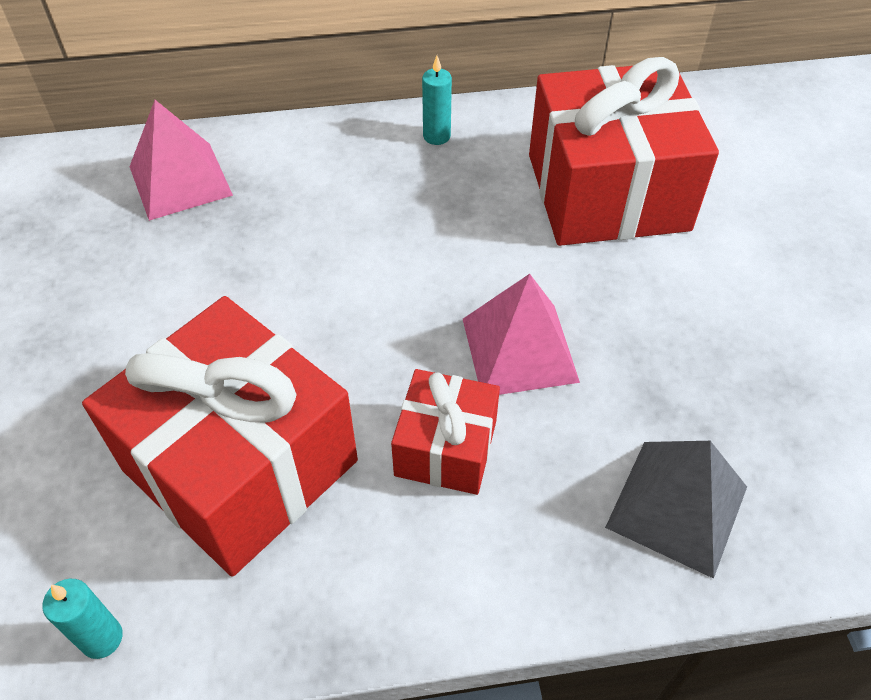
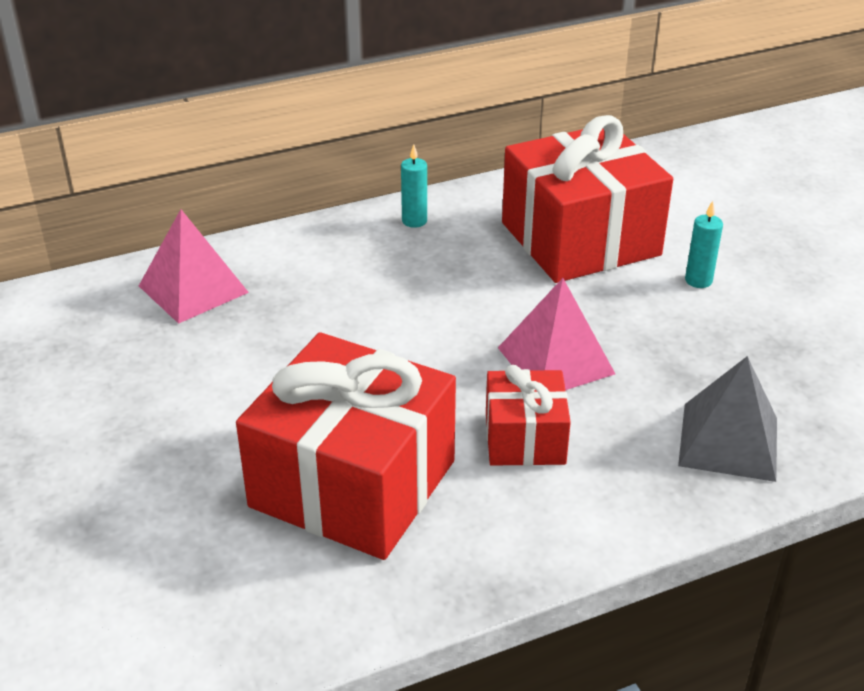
camera: 15 degrees left, 15 degrees down
turquoise candle [42,579,123,659] -> turquoise candle moved to [685,201,723,288]

